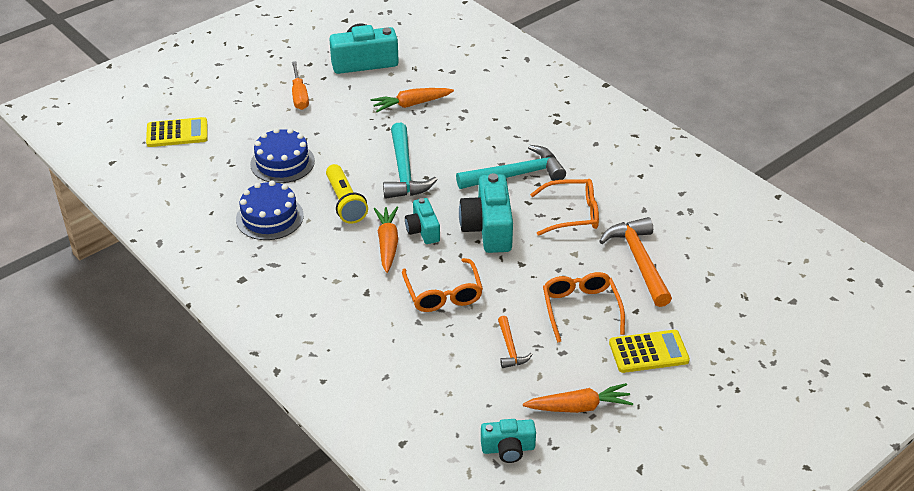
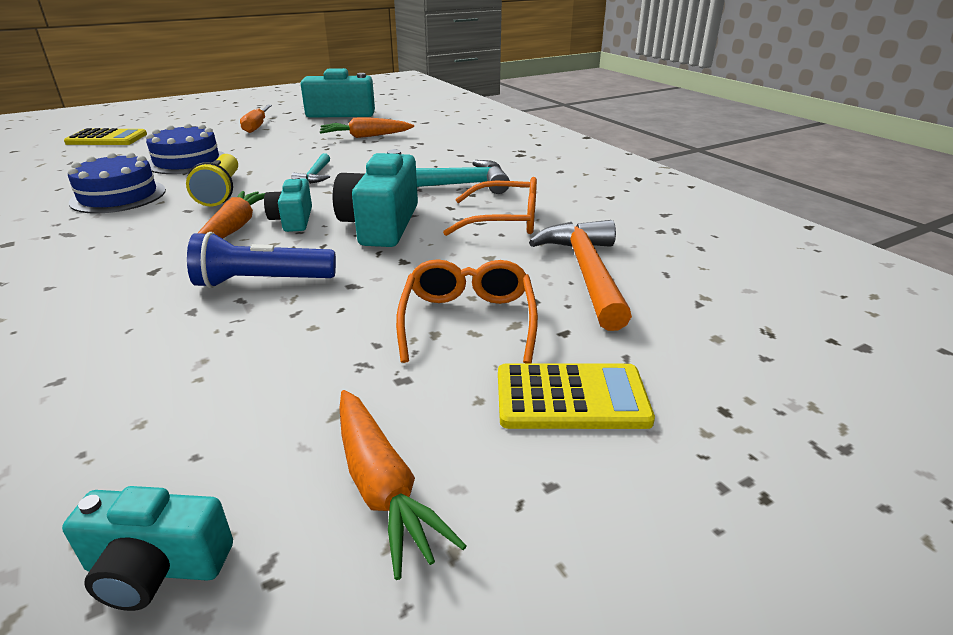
camera: 10 degrees right, 10 degrees down
turquoise hammer [383,123,438,199] -> turquoise hammer [291,153,330,184], size x0.52
orange glasses [402,258,483,312] -> blue flashlight [187,232,336,288]
orange hammer [498,316,532,368] -> none
orange carrot [523,383,633,413] -> orange carrot turned 60 degrees clockwise [339,390,467,580]

